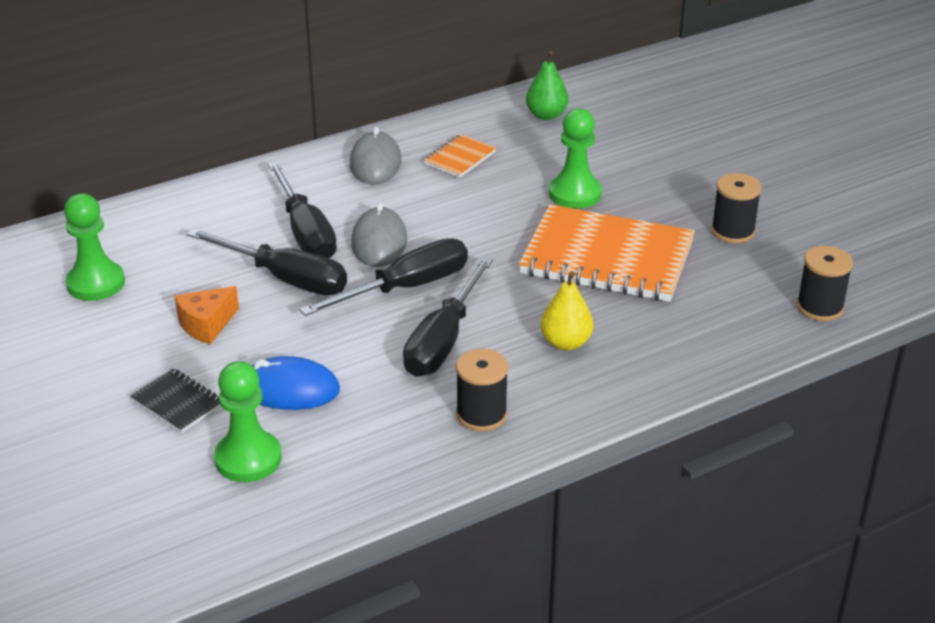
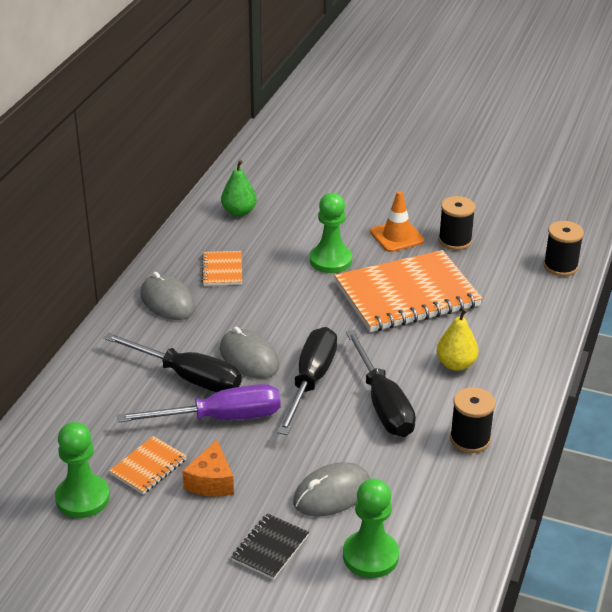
camera: 40 degrees left, 0 degrees up
black notebook [130,368,221,433] -> black notebook turned 60 degrees counterclockwise [231,513,309,580]
black screwdriver [187,228,347,295] -> purple screwdriver [117,384,281,423]
blue mouse [252,356,340,410] -> grey mouse [293,462,370,517]
none -> orange notebook [109,436,187,494]
none -> orange traffic cone [370,191,425,252]

